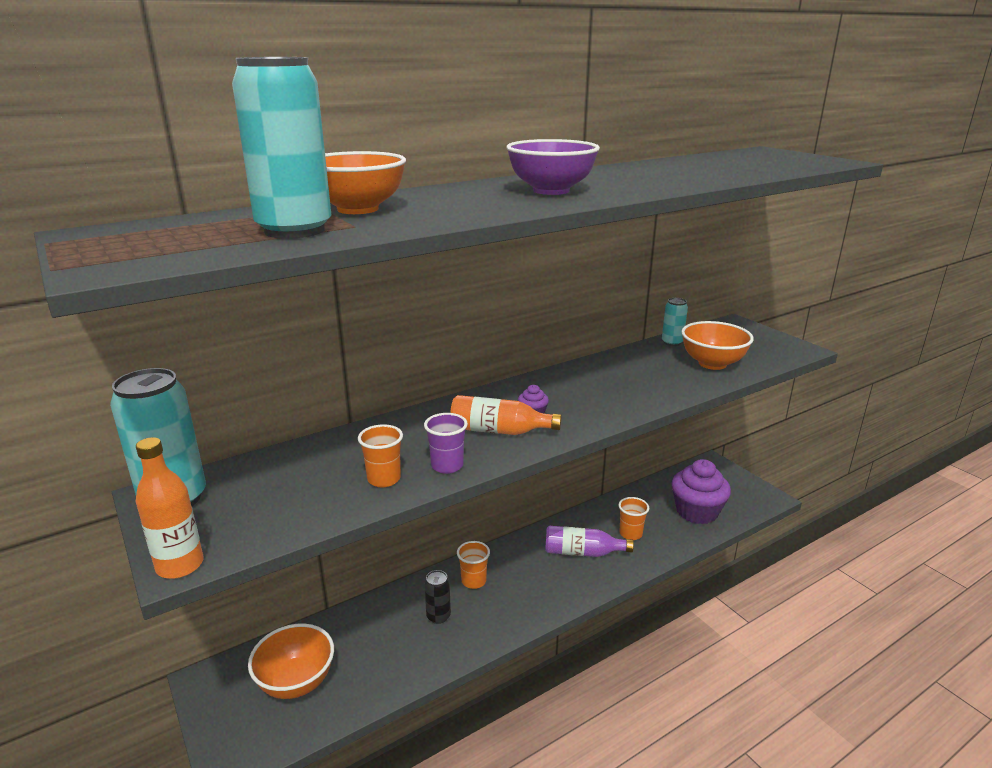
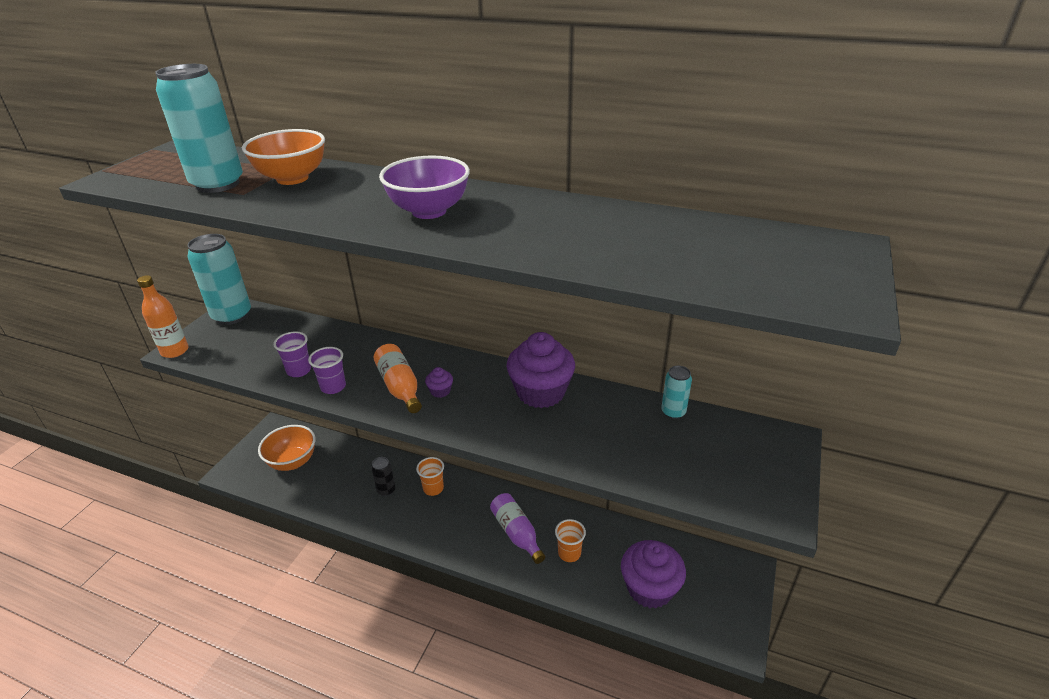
camera: 55 degrees right, 10 degrees up
orange cup [358,424,403,487] -> purple cup [273,331,311,377]
orange bowl [681,321,754,370] -> none
none -> purple cupcake [507,332,575,408]

